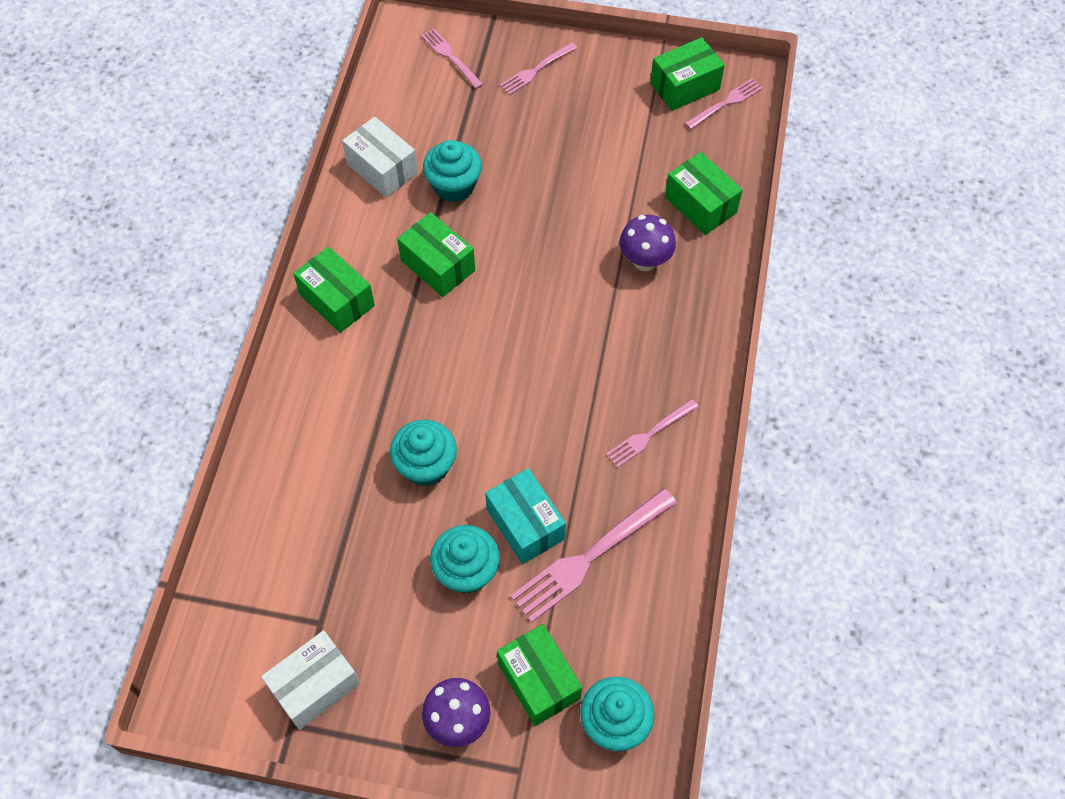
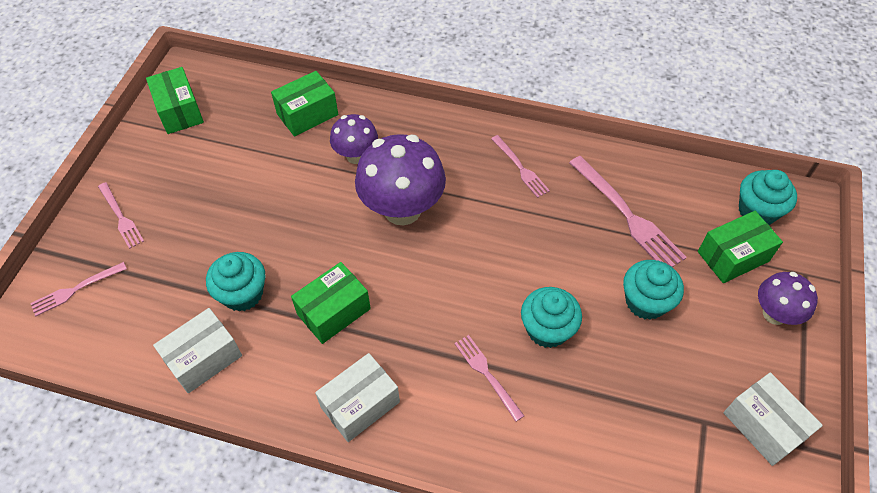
camera: 85 degrees left, 5 degrees down
green box [293,247,375,333] -> white box [315,353,400,442]
turquoise box [485,468,566,564] -> none
pink fork [685,78,763,130] -> pink fork moved to [454,335,524,422]
none -> purple mushroom [355,134,446,225]

